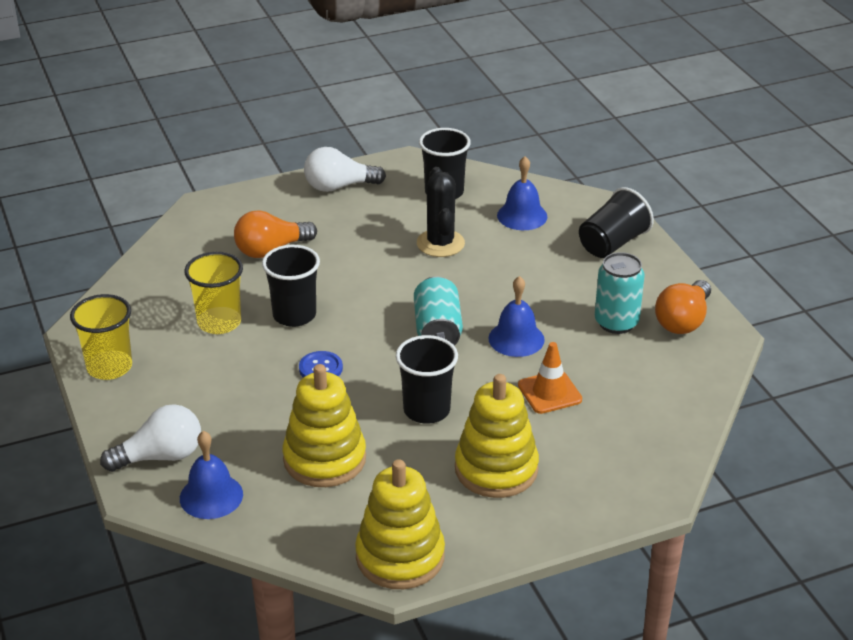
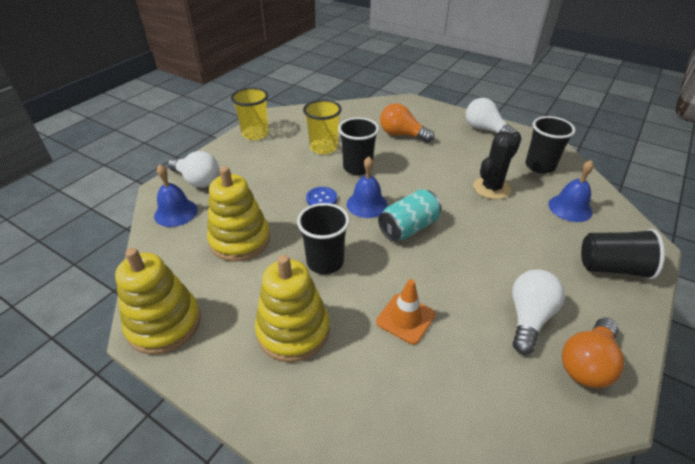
camera: 55 degrees right, 5 degrees up
blue bell [488,276,545,357] -> blue bell moved to [347,157,388,218]
turquoise can [595,252,645,334] -> white light bulb [512,269,565,355]
orange light bulb [655,280,711,334] -> orange light bulb turned 45 degrees counterclockwise [562,318,624,388]

